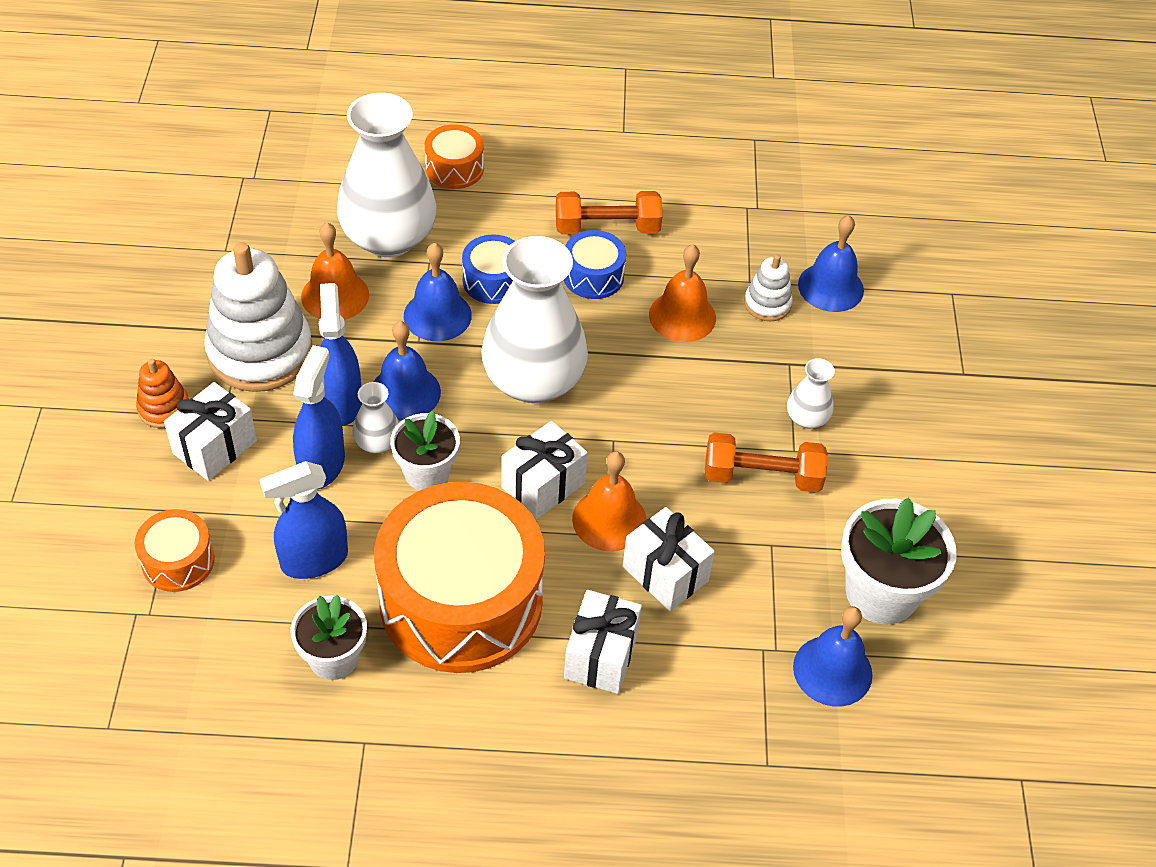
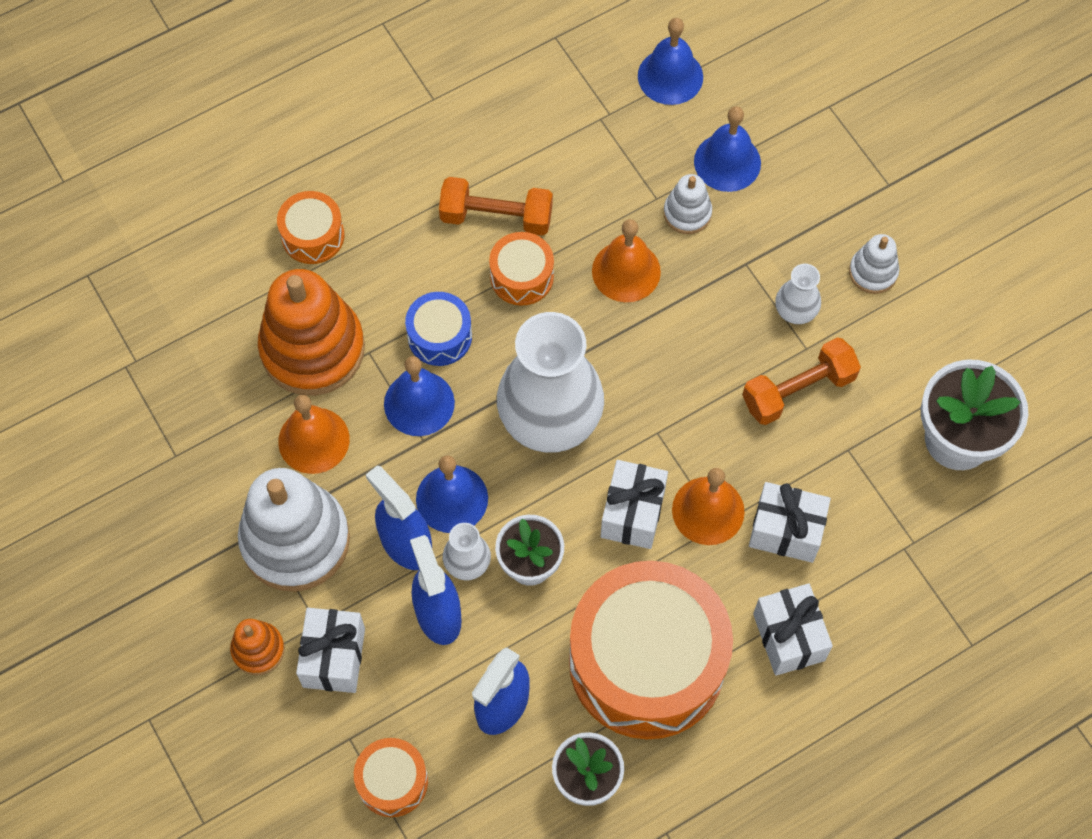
camera: 30 degrees left, 15 degrees up
white vase [337,93,436,257] -> orange stacking toy [258,269,365,396]
orange dumbbell [556,191,662,234] -> orange dumbbell turned 45 degrees clockwise [439,177,553,236]
blue drum [564,230,626,299] -> orange drum [489,232,554,306]
blue bell [793,606,872,706] -> blue bell moved to [638,18,703,105]
none -> white stacking toy [849,234,899,294]

